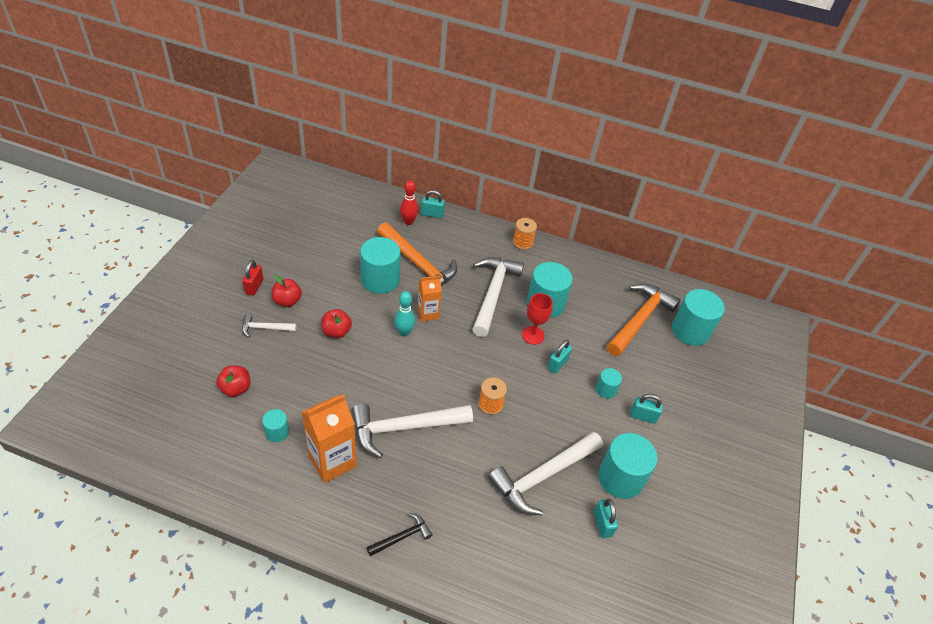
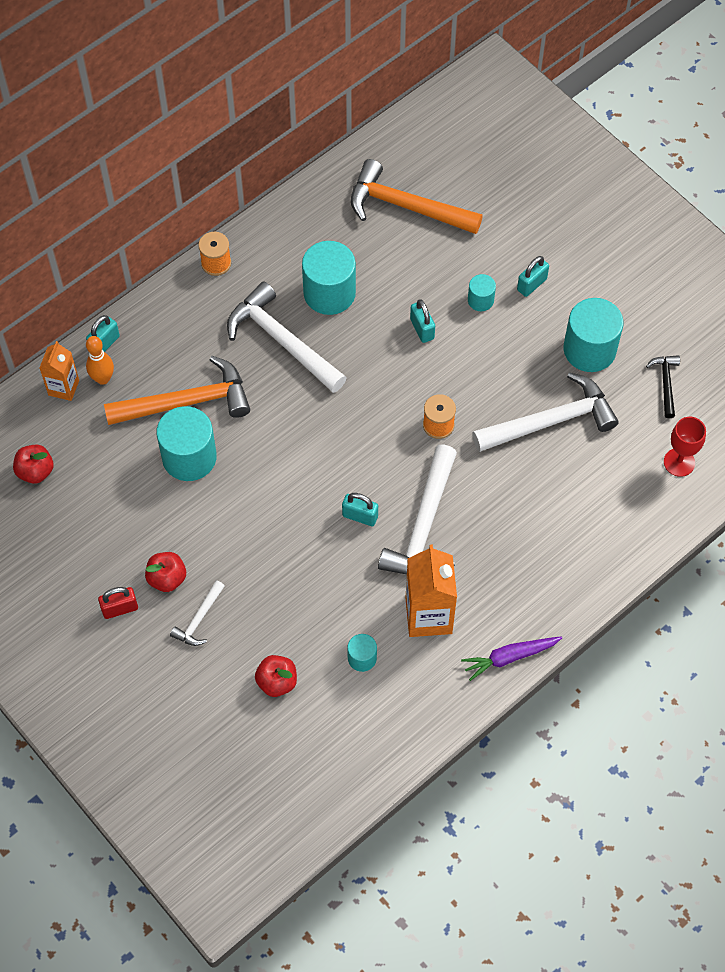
camera: 55 degrees left, 15 degrees up
red padlock [242,260,264,295] -> red padlock turned 60 degrees counterclockwise [98,587,138,619]
red apple [321,309,352,338] -> red apple moved to [13,445,54,484]
black hammer [366,513,433,556] -> black hammer moved to [646,355,680,418]
turquoise bowling pin [394,291,415,337] -> none
red bowling pin [400,180,418,225] -> orange bowling pin [86,336,114,385]
orange carton [418,276,442,322] -> orange carton moved to [39,341,79,401]
white hammer [488,432,603,516] -> white hammer turned 105 degrees counterclockwise [472,372,619,452]
red goblet [522,293,553,345] -> red goblet moved to [664,417,706,477]
turquoise padlock [594,499,618,538] -> turquoise padlock moved to [342,493,378,526]
orange hammer [607,284,681,356] -> orange hammer turned 45 degrees counterclockwise [351,159,483,234]
turquoise cylinder [672,289,725,346] -> none
none -> purple carrot [461,636,562,681]

